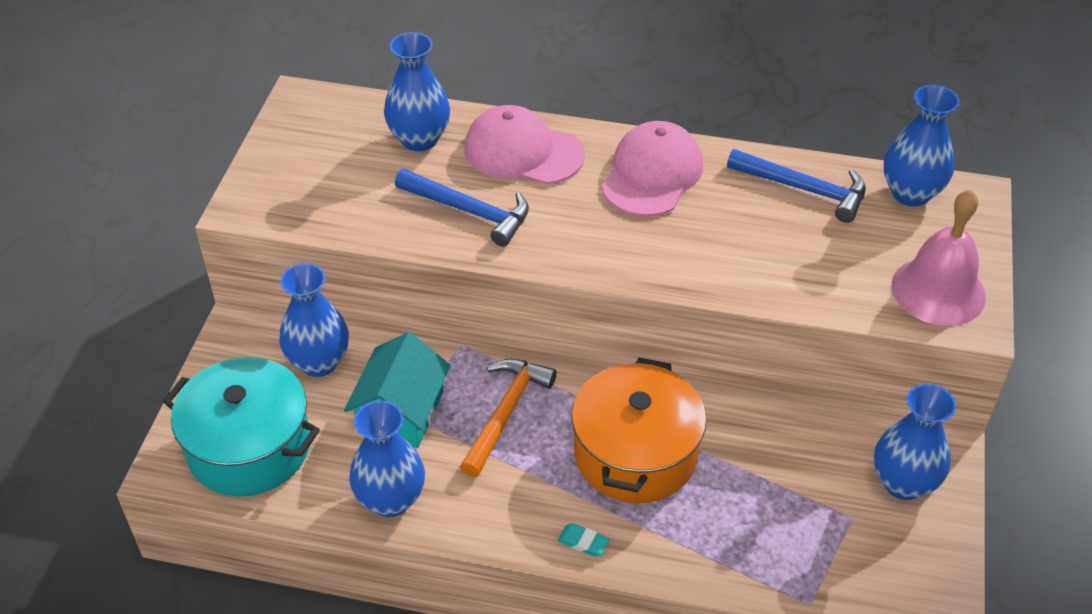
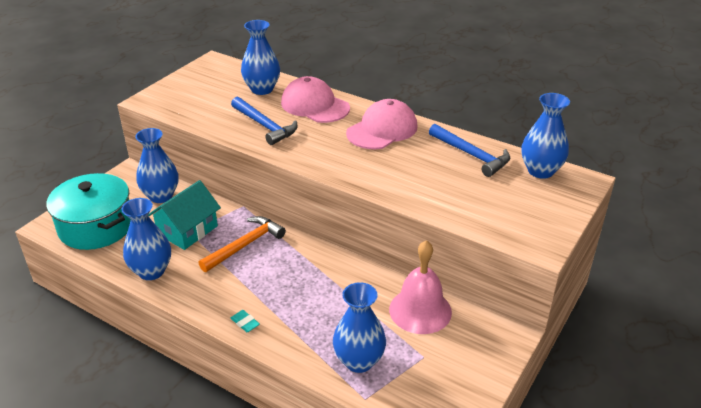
camera: 20 degrees right, 10 degrees down
orange pot [571,358,706,503] -> none
blue vase [874,384,956,500] -> blue vase moved to [333,282,386,373]
pink bell [892,189,986,326] -> pink bell moved to [389,240,452,334]

